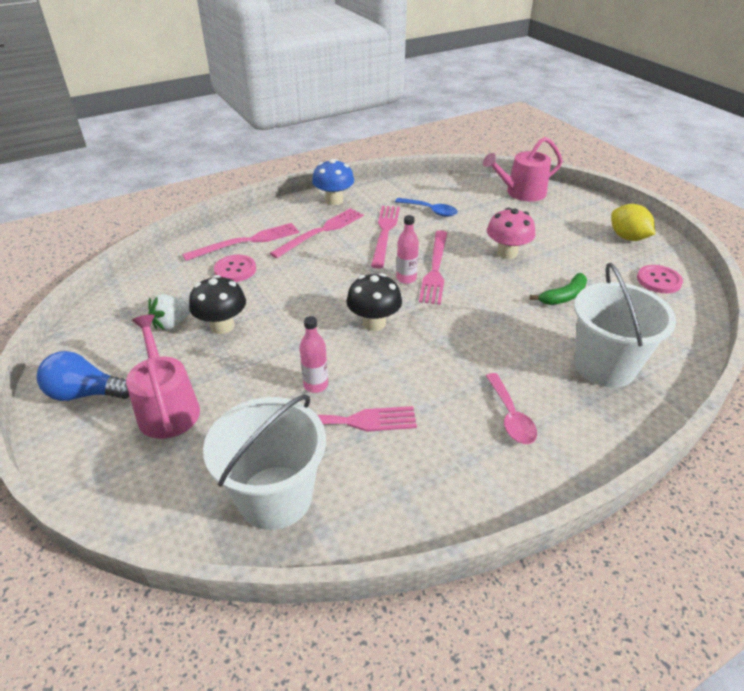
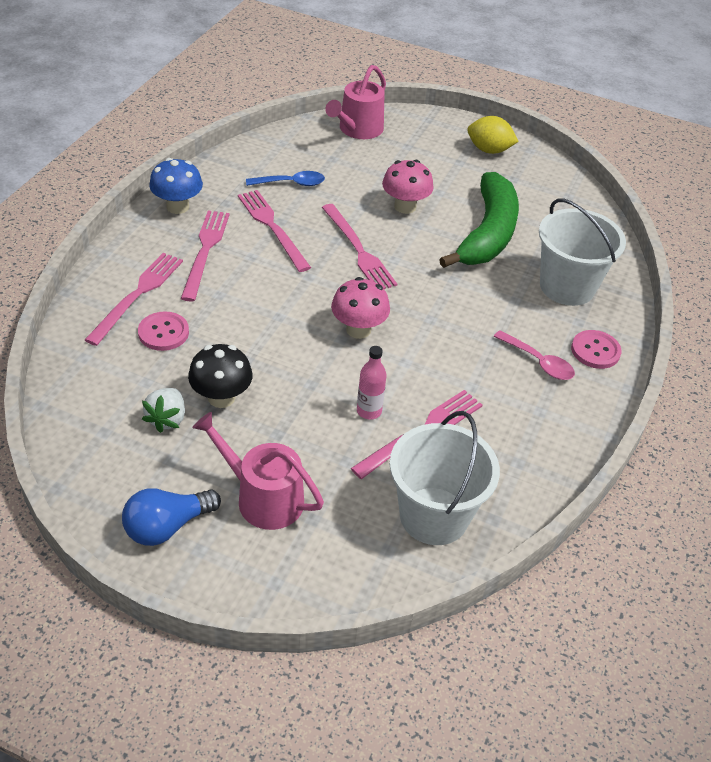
camera: 40 degrees left, 5 degrees up
black mushroom [347,273,402,331] -> pink mushroom [331,277,390,339]
pink bottle [396,215,419,284] -> none
green banana [530,273,587,305] -> green banana [439,172,519,268], size x2.18
pink button [637,265,683,294] -> pink button moved to [571,330,622,369]

